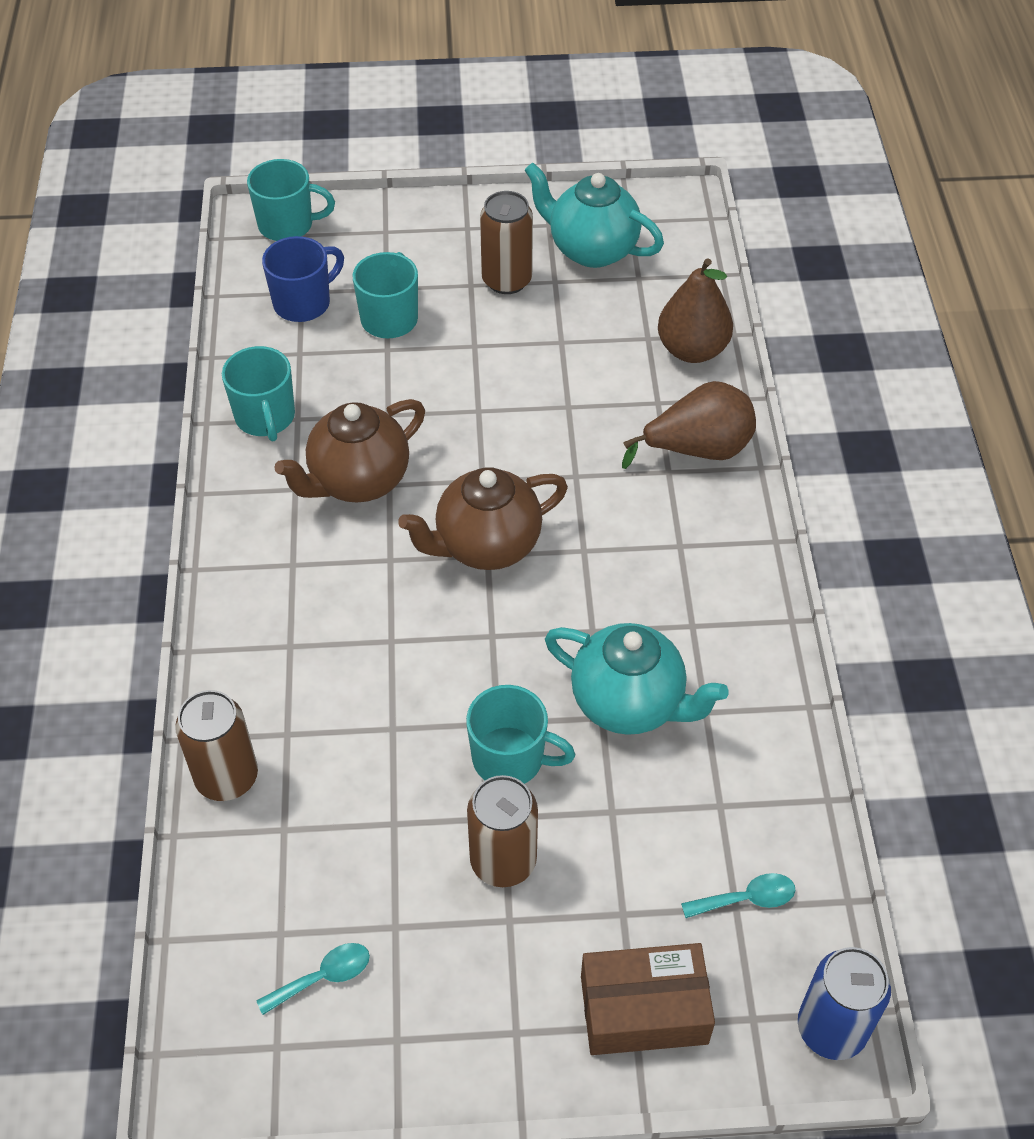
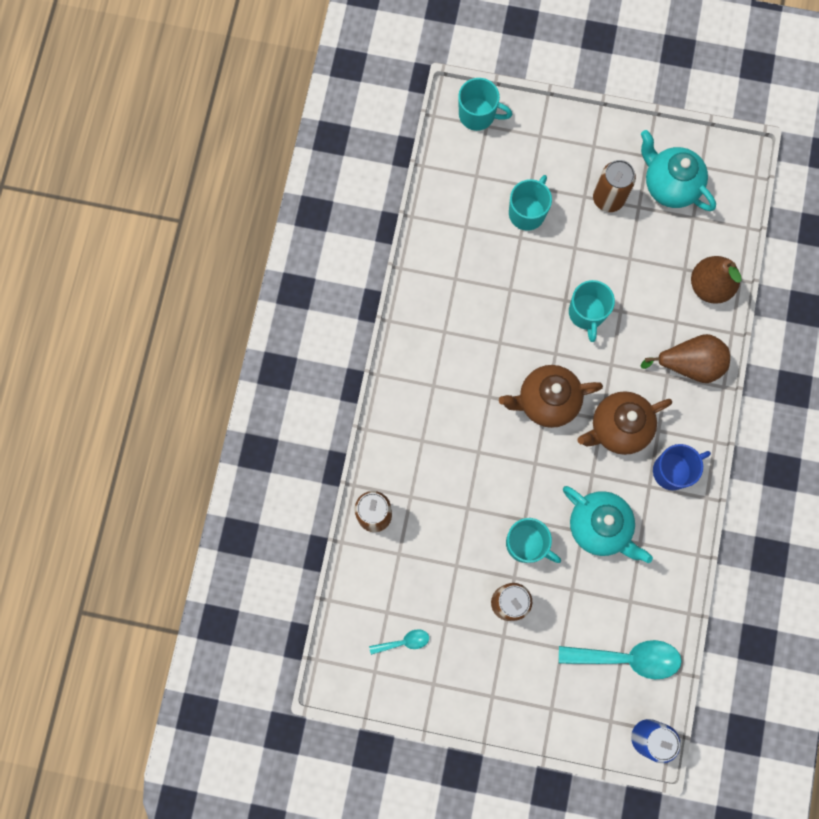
camera: 15 degrees right, 25 degrees up
turquoise mug [222,346,295,442] -> turquoise mug moved to [569,280,615,342]
blue mug [262,236,344,322] -> blue mug moved to [653,444,711,490]
brown teapot [274,399,425,503] -> brown teapot moved to [578,391,672,455]
brown box [581,943,715,1055] -> none
turquoise spoon [681,873,795,918] -> turquoise spoon [559,640,682,679], size x1.99

